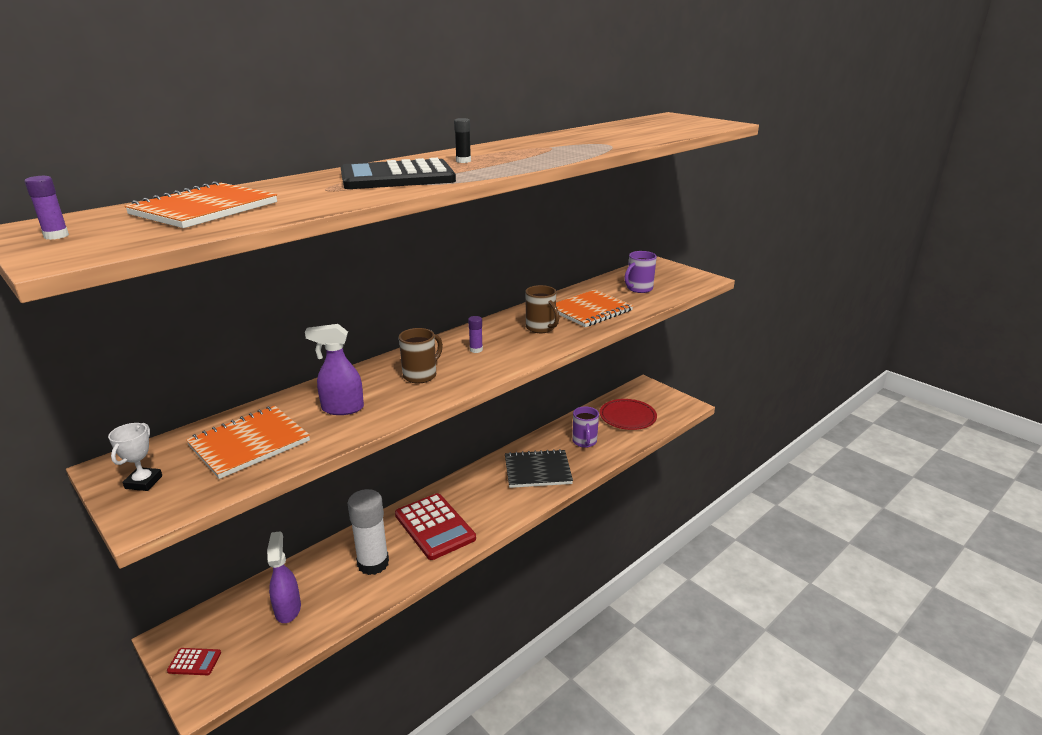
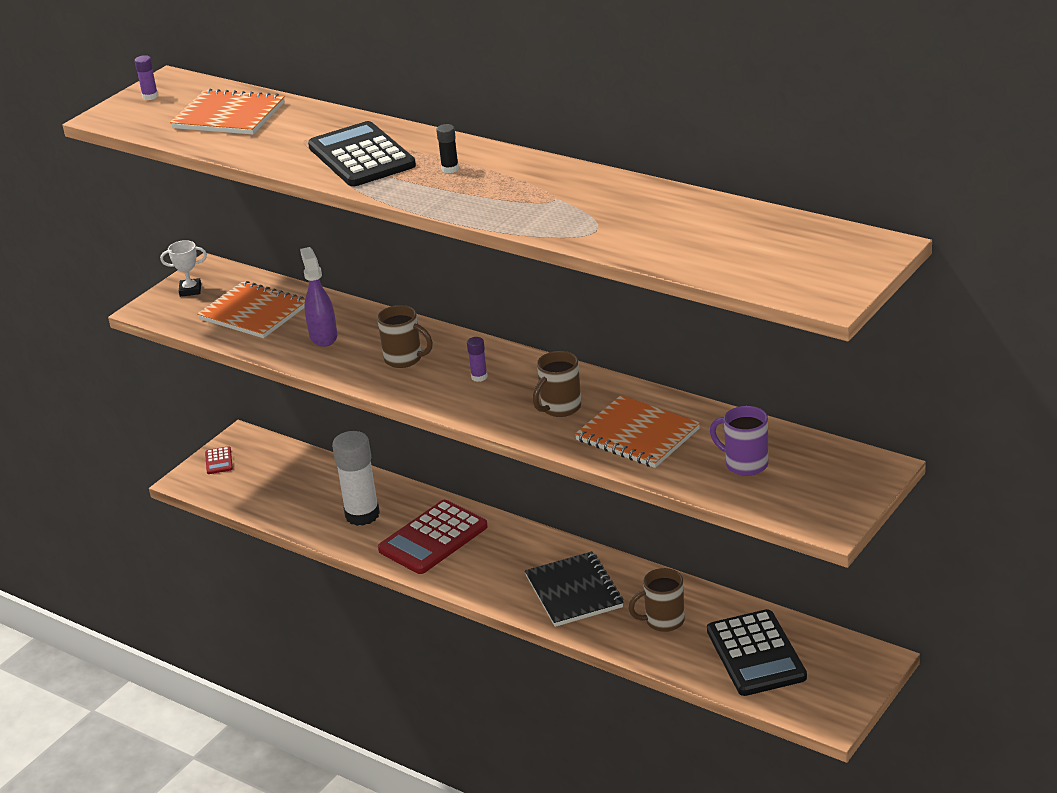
camera: 80 degrees right, 5 degrees up
purple spray bottle [267,531,301,623] -> none
purple mug [572,406,599,448] -> brown mug [628,568,685,632]
red plate [600,399,657,430] -> black calculator [707,609,807,696]

